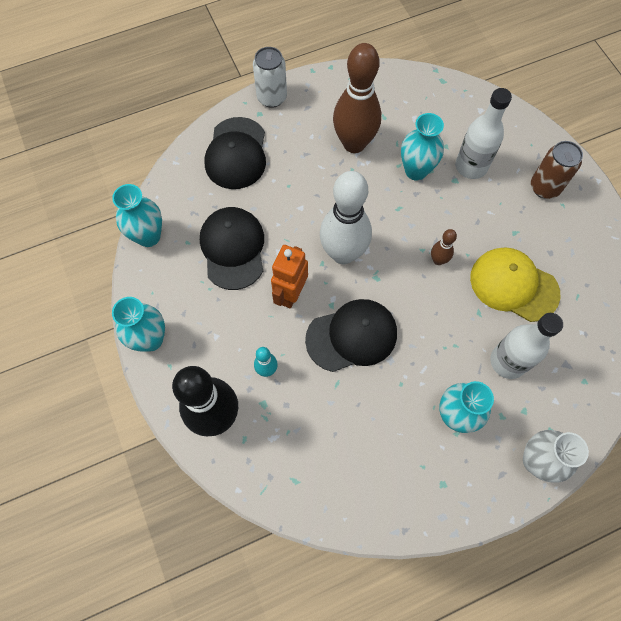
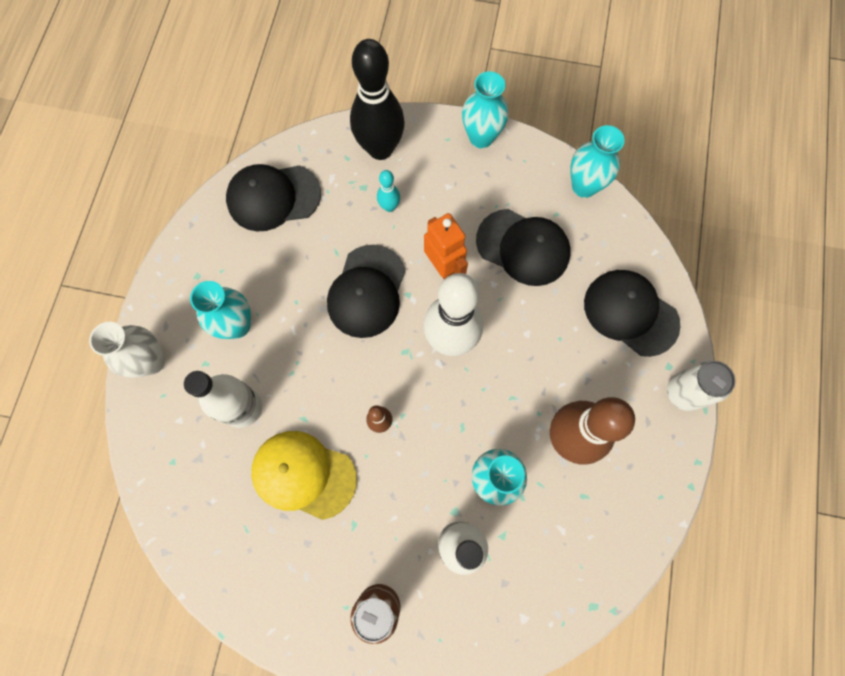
camera: 125 degrees right, 5 degrees up
yellow cap [470,247,560,322] -> yellow cap turned 135 degrees counterclockwise [251,431,357,520]
none -> black cap [226,164,321,231]

